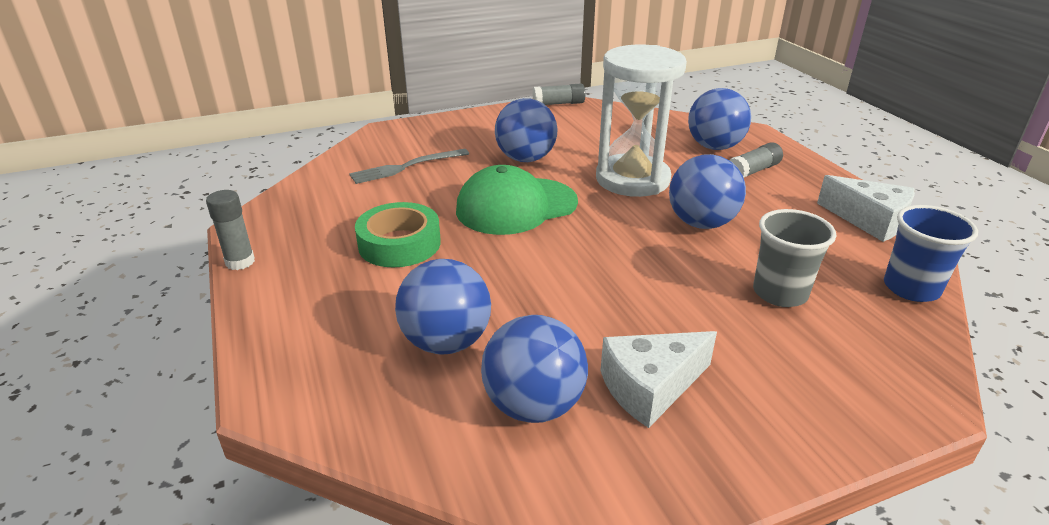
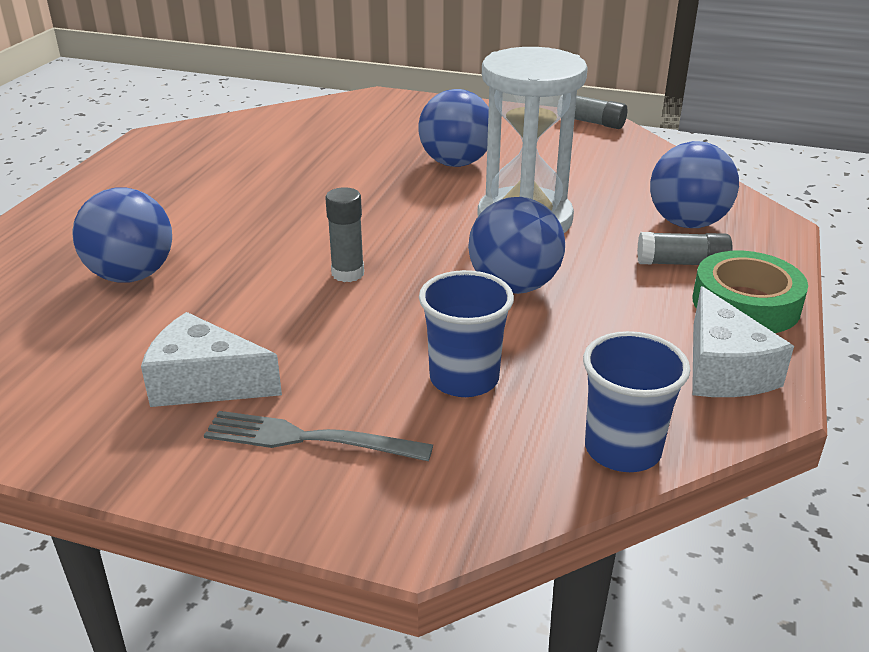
camera: 40 degrees right, 0 degrees up
grey glue stick [206,190,255,270] -> grey glue stick moved to [326,187,364,282]
grey fork [349,149,469,184] -> grey fork moved to [204,411,433,461]
green tape [355,202,441,267] -> green tape moved to [693,251,808,333]
green cap [456,165,578,235] -> none
blue ball [481,315,588,423] -> none
grey cup [753,209,836,307] -> blue cup [419,270,514,397]

